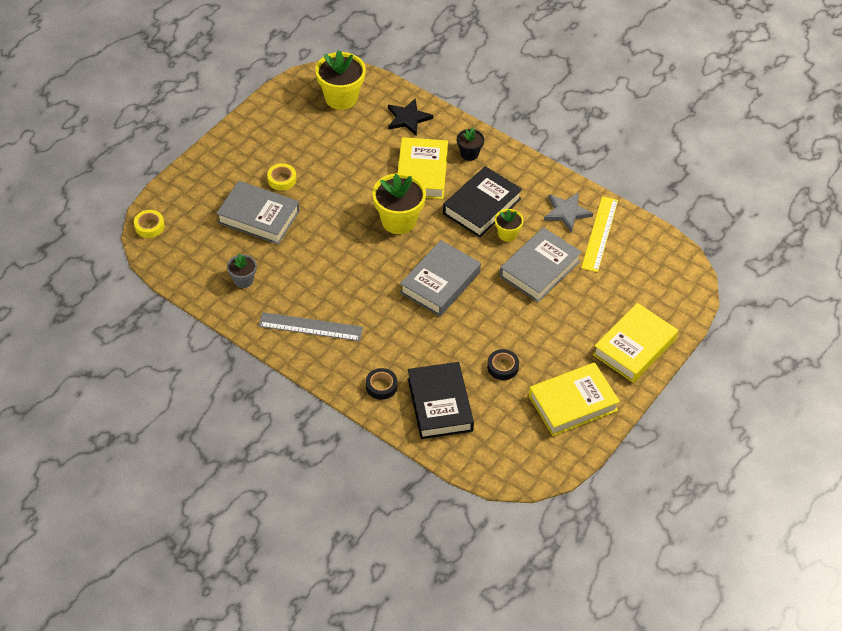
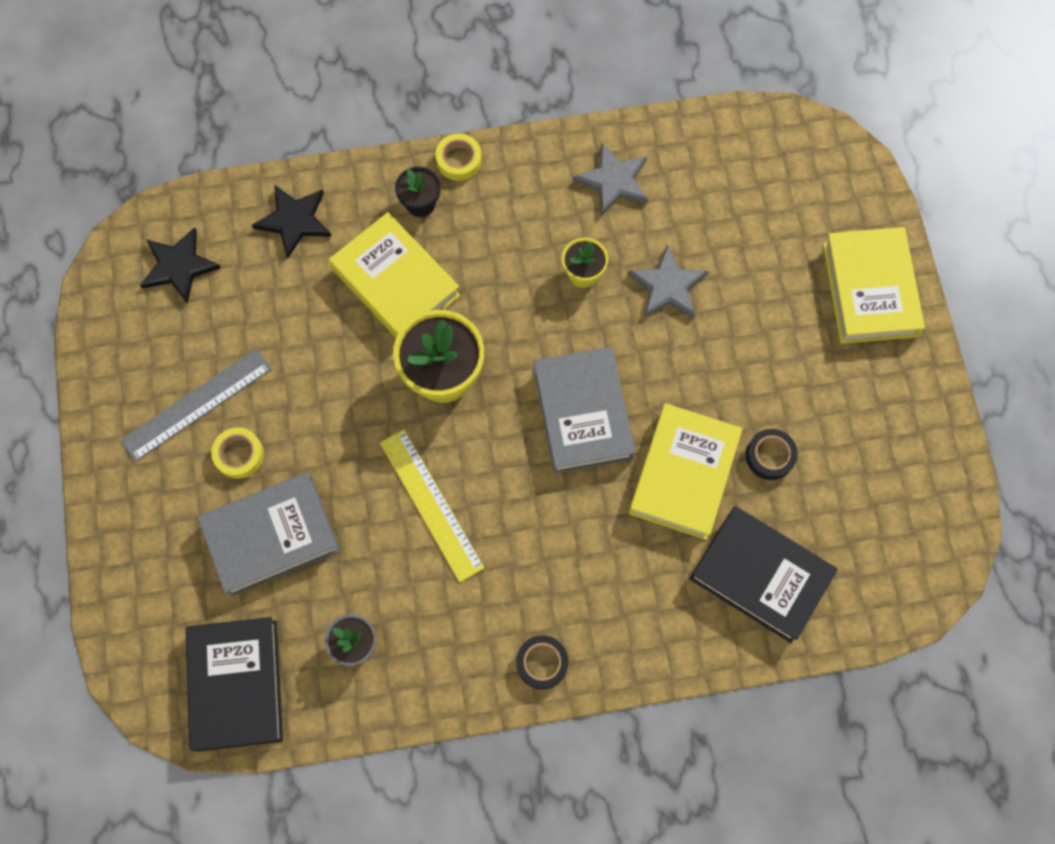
camera: 45 degrees left, 20 degrees up
yellow tape [134,210,165,238] -> yellow tape moved to [436,134,482,181]
grey ruler [259,312,363,341] -> grey ruler moved to [121,348,272,462]
yellow flower pot [315,50,366,110] -> black star [140,227,221,304]
black tape [366,368,398,400] -> black tape moved to [516,635,568,689]
black book [443,166,522,237] -> black book moved to [186,617,283,752]
grey book [500,227,582,302] -> grey star [627,244,708,318]
yellow book [529,362,620,436] -> yellow book moved to [629,403,743,540]
yellow ruler [581,196,618,272] -> yellow ruler moved to [380,429,484,583]

